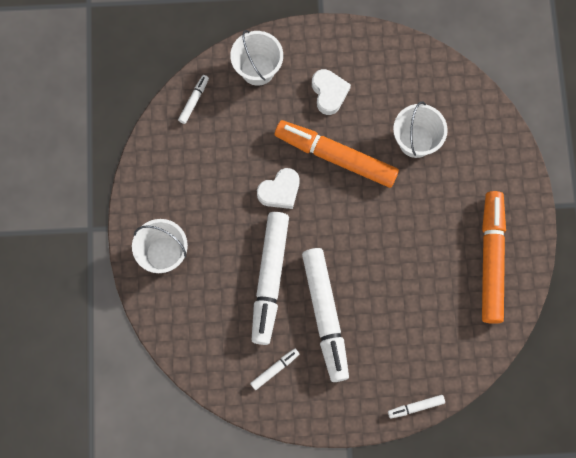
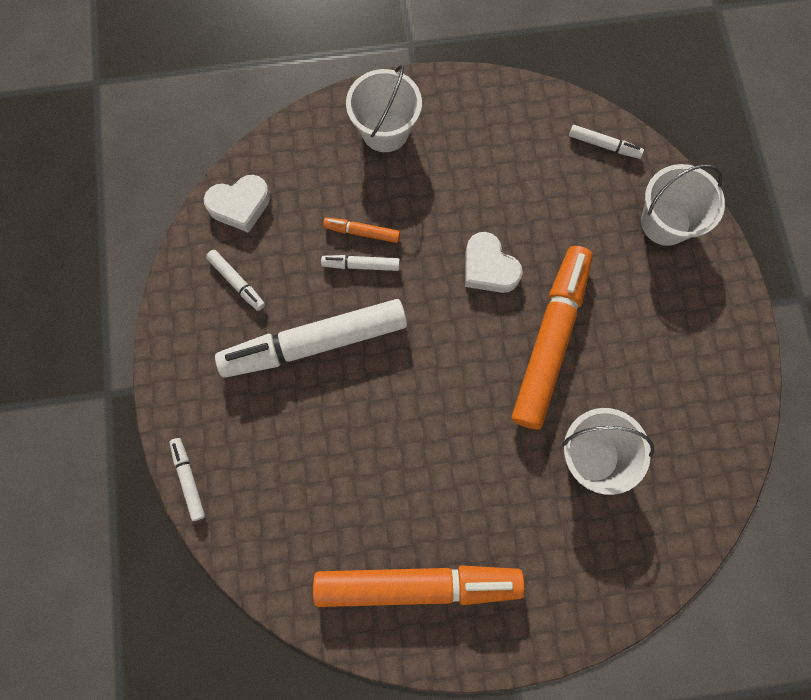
camera: 85 degrees right, 0 degrees up
white marker [252,212,289,345] -> white marker [321,255,400,271], size x0.42
white heart [312,69,351,115] -> white heart moved to [204,175,270,233]
none -> orange marker [323,217,400,243]

